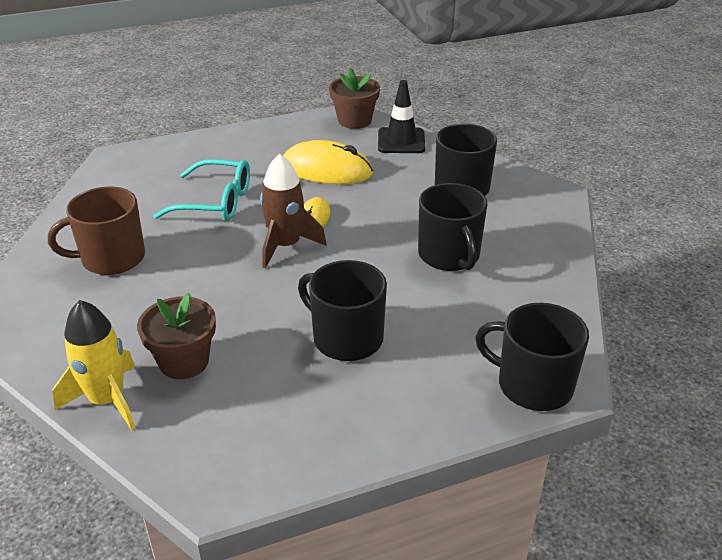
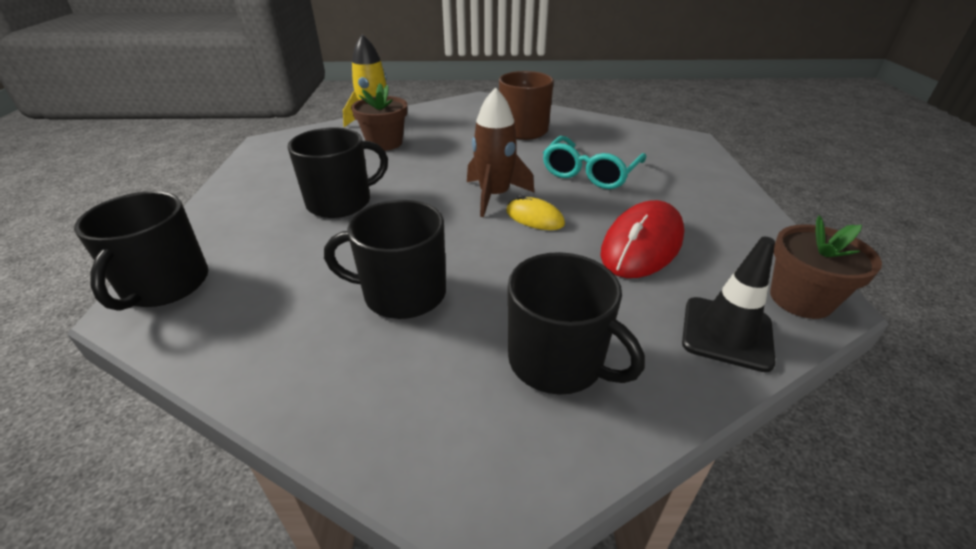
camera: 110 degrees right, 0 degrees up
yellow mouse [283,140,373,184] -> red mouse [600,200,684,278]
black mug [475,303,589,411] -> black mug turned 135 degrees clockwise [74,191,208,311]

